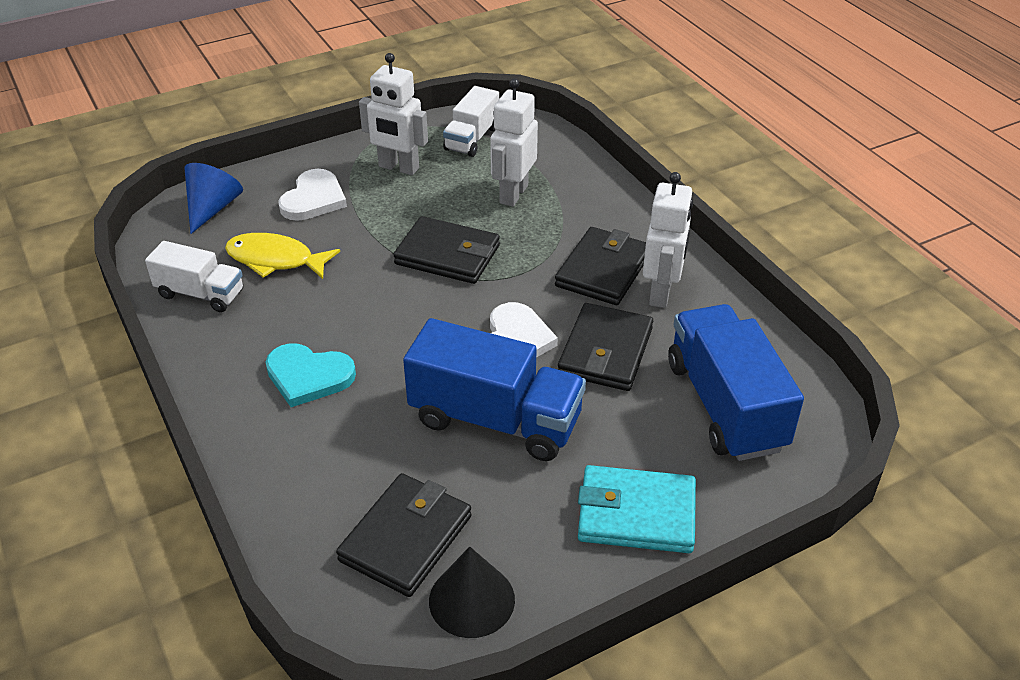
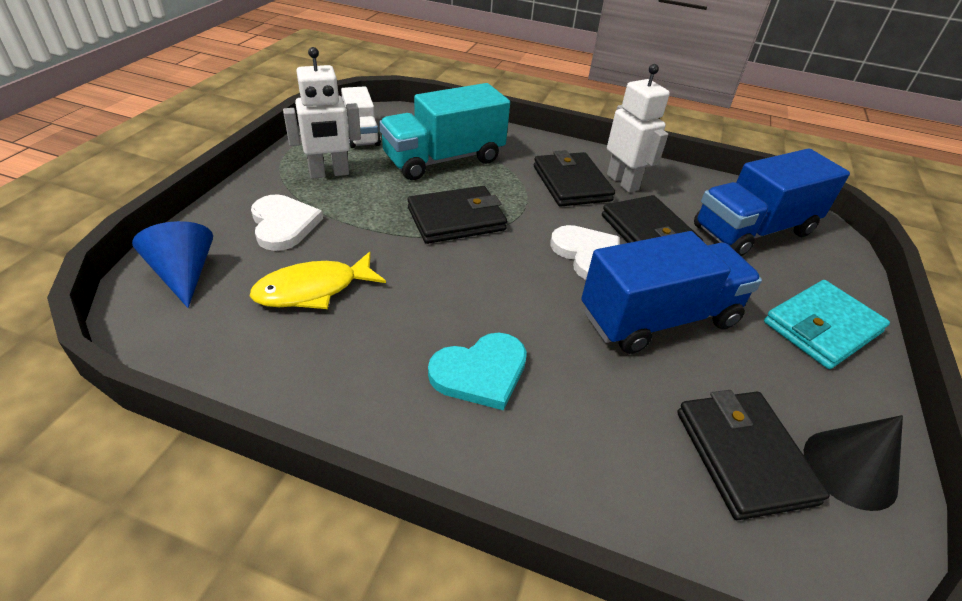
camera: 45 degrees left, 0 degrees up
white truck [145,241,243,312] -> none
white robot [490,78,538,207] -> turquoise truck [379,83,510,180]
blue truck [668,304,804,461] -> blue truck turned 60 degrees counterclockwise [694,148,850,256]

